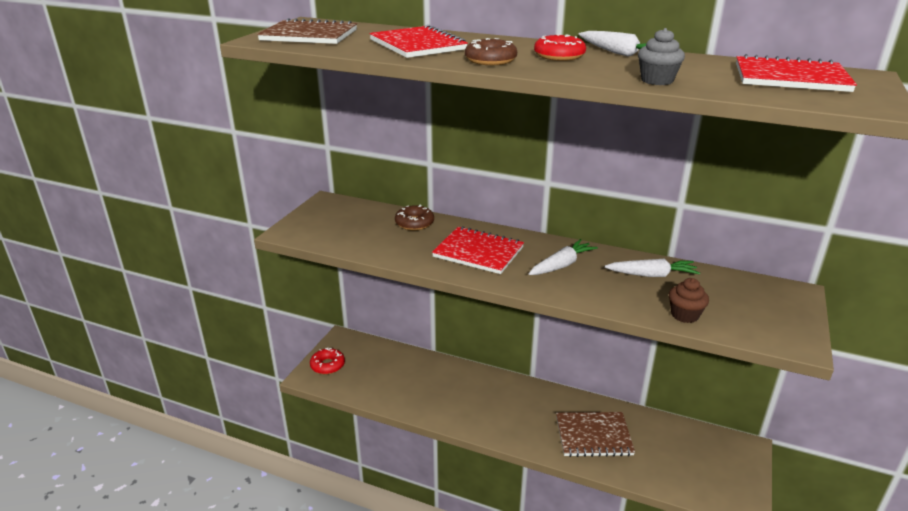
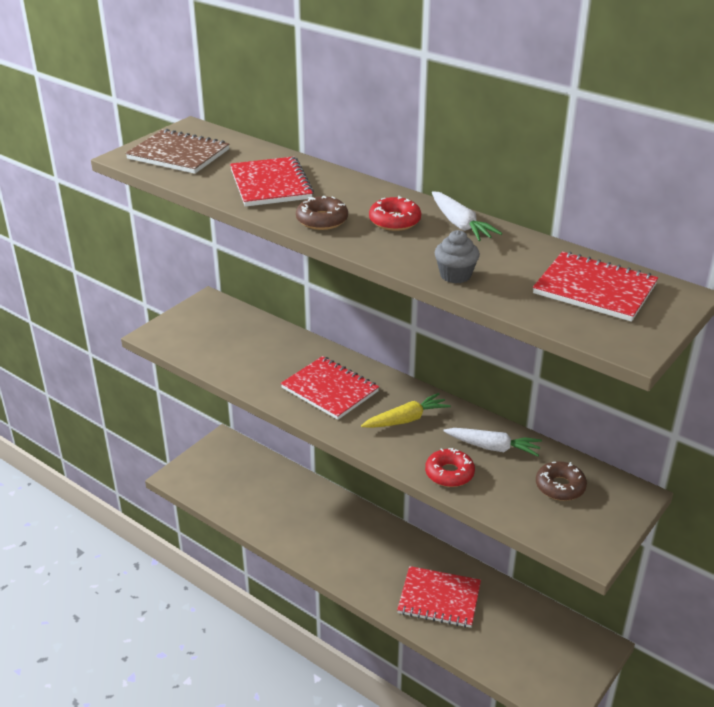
camera: 15 degrees right, 5 degrees up
red donut [310,348,345,374] -> red donut moved to [425,448,475,487]
brown donut [395,205,434,231] -> brown donut moved to [536,461,587,501]
white carrot [529,239,598,275] -> yellow carrot [361,393,451,428]
brown notebook [556,412,635,457] -> red notebook [397,566,481,628]
brown cupcake [669,278,709,323] -> none

